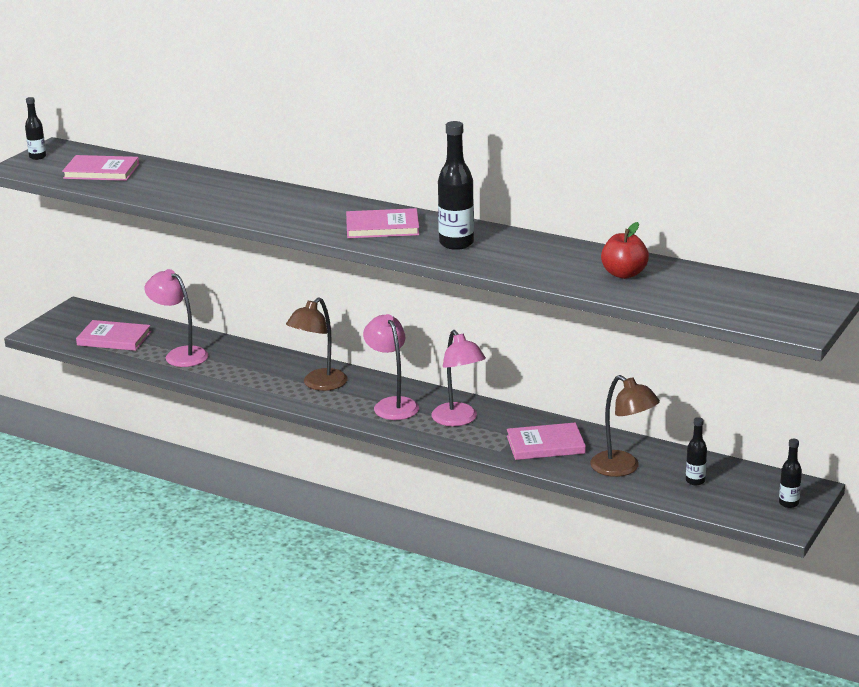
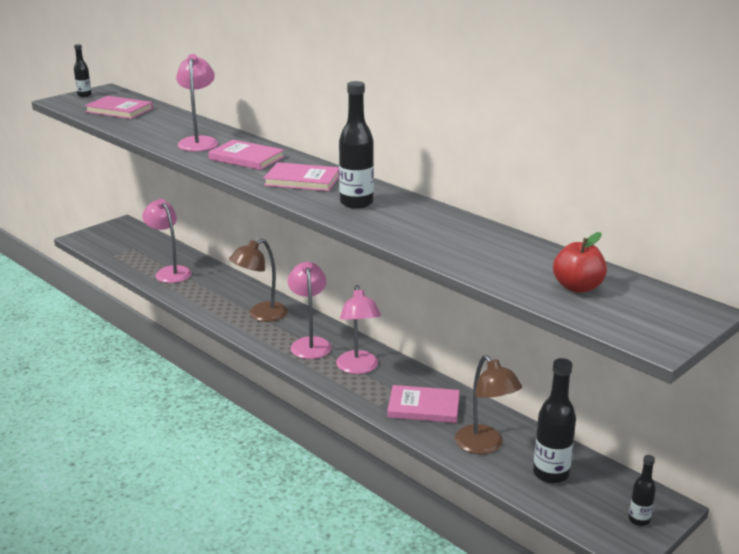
camera: 15 degrees right, 0 degrees up
pink book [76,320,151,351] -> pink book moved to [208,140,284,170]
red apple [601,222,649,279] -> red apple moved to [553,232,607,293]
black bottle [686,417,707,485] -> black bottle [533,358,576,484], size x1.81
none -> pink lamp [176,54,218,152]

